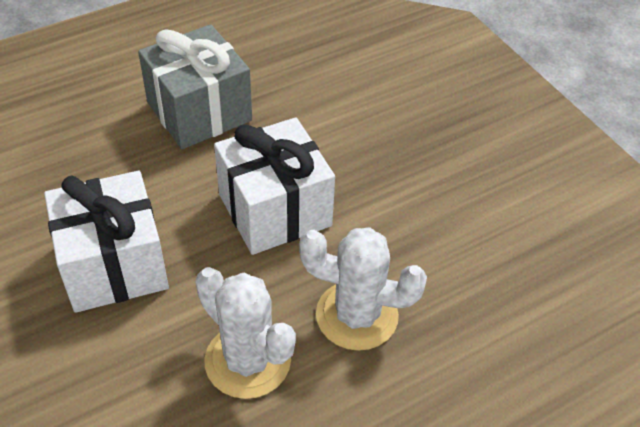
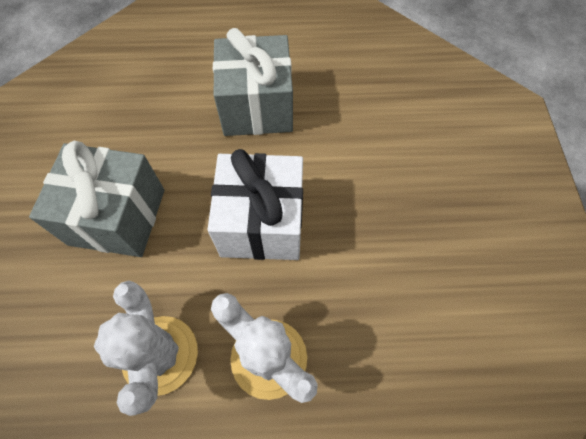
camera: 30 degrees right, 15 degrees up
white gift [44,171,169,313] -> grey gift [29,141,164,257]

